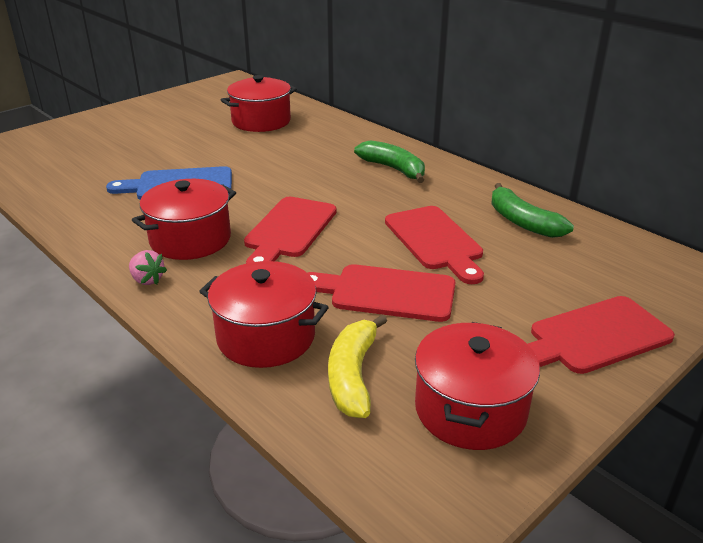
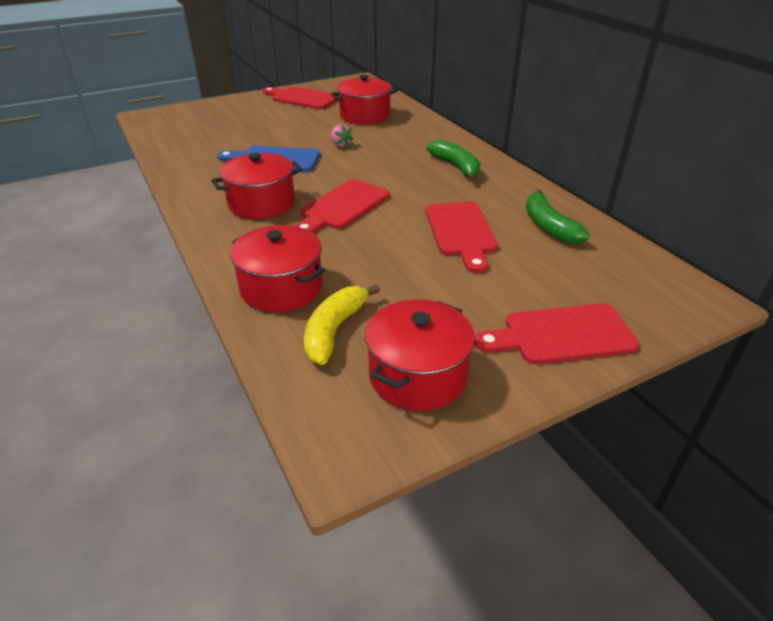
camera: 15 degrees right, 5 degrees up
pink strawberry [129,250,167,285] -> pink strawberry moved to [331,124,353,147]
red cutting board [308,264,456,322] -> red cutting board moved to [263,87,339,109]

